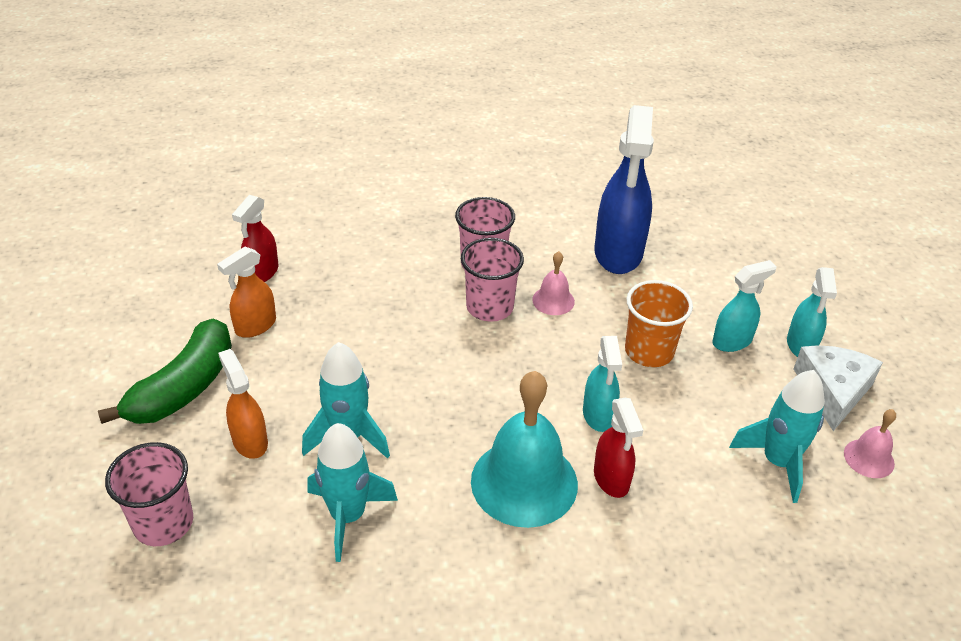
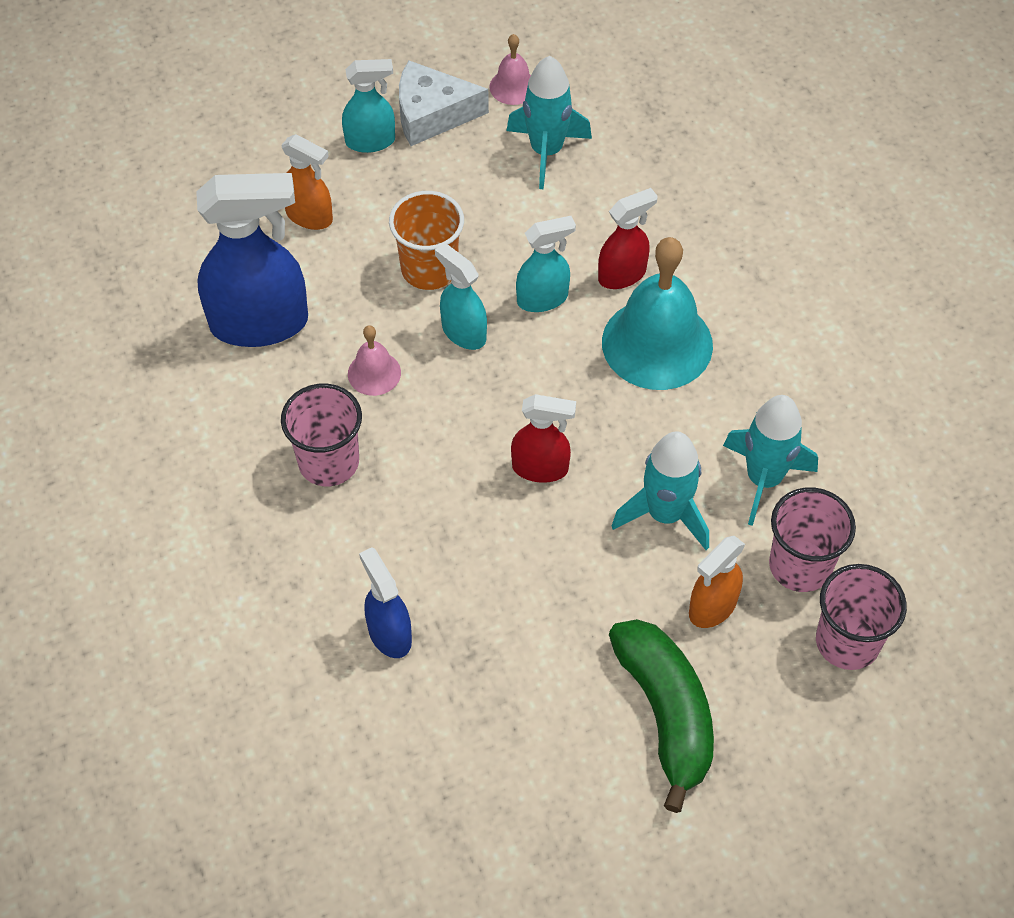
camera: 105 degrees left, 15 degrees up
green banana [98,319,232,424] -> green banana turned 60 degrees clockwise [609,619,714,813]
orange spray bottle [217,247,276,338] -> orange spray bottle moved to [281,134,333,230]
red spray bottle [232,195,278,282] -> red spray bottle moved to [511,394,576,483]
pink cup [461,238,524,322] -> pink cup moved to [769,487,856,592]
turquoise spray bottle [712,260,777,352] -> turquoise spray bottle moved to [435,243,487,350]
none -> blue spray bottle [359,547,412,658]

